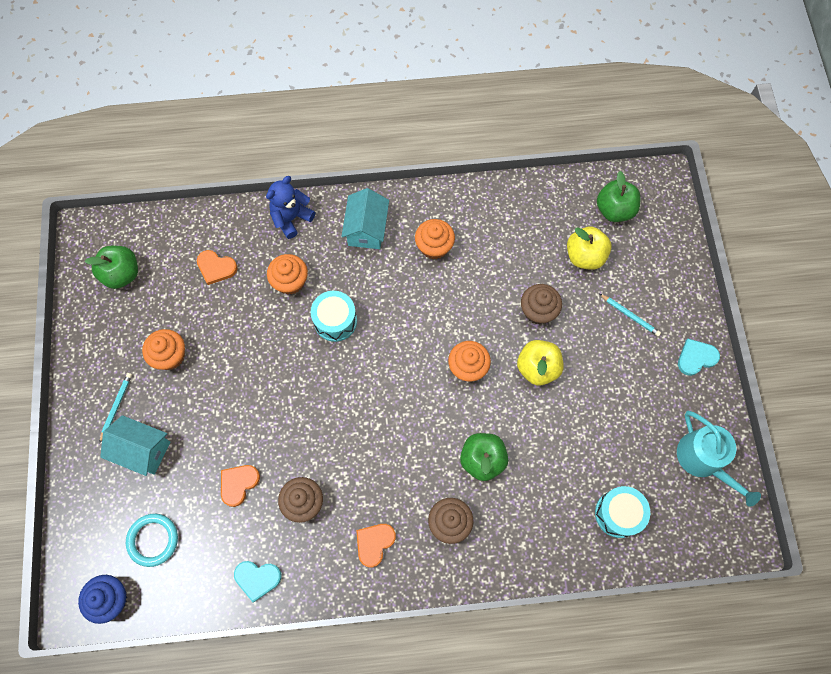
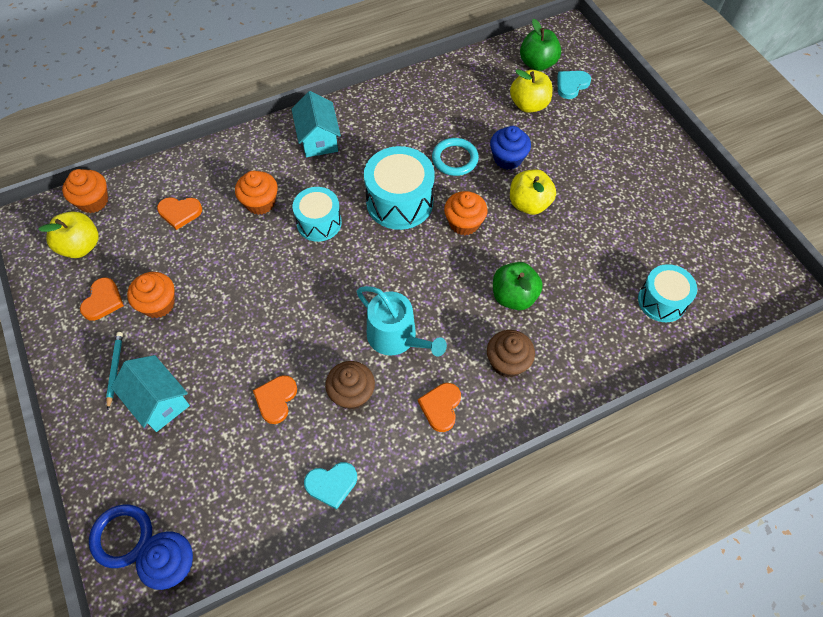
camera: 20 degrees left, 10 degrees down
green apple [85,246,138,289] -> yellow apple [38,211,98,258]
turquoise house [100,415,170,476] -> turquoise house turned 45 degrees clockwise [111,355,190,432]
turquoise ring [126,514,178,567] -> turquoise ring moved to [432,138,479,176]
blue teddy bear [266,176,315,239] -> none
orange cupcake [415,219,455,259] -> orange cupcake moved to [62,169,108,213]
brown cupcake [521,284,562,324] -> blue cupcake [490,126,531,170]
turquoise pencil [600,294,661,336] -> none
turquoise watering can [677,411,761,507] -> turquoise watering can moved to [357,286,447,357]
turquoise heart [678,339,720,376] -> turquoise heart moved to [557,71,591,99]
none -> orange heart [80,277,124,321]
none -> blue ring [89,504,152,568]
none -> turquoise drum [364,146,435,230]

